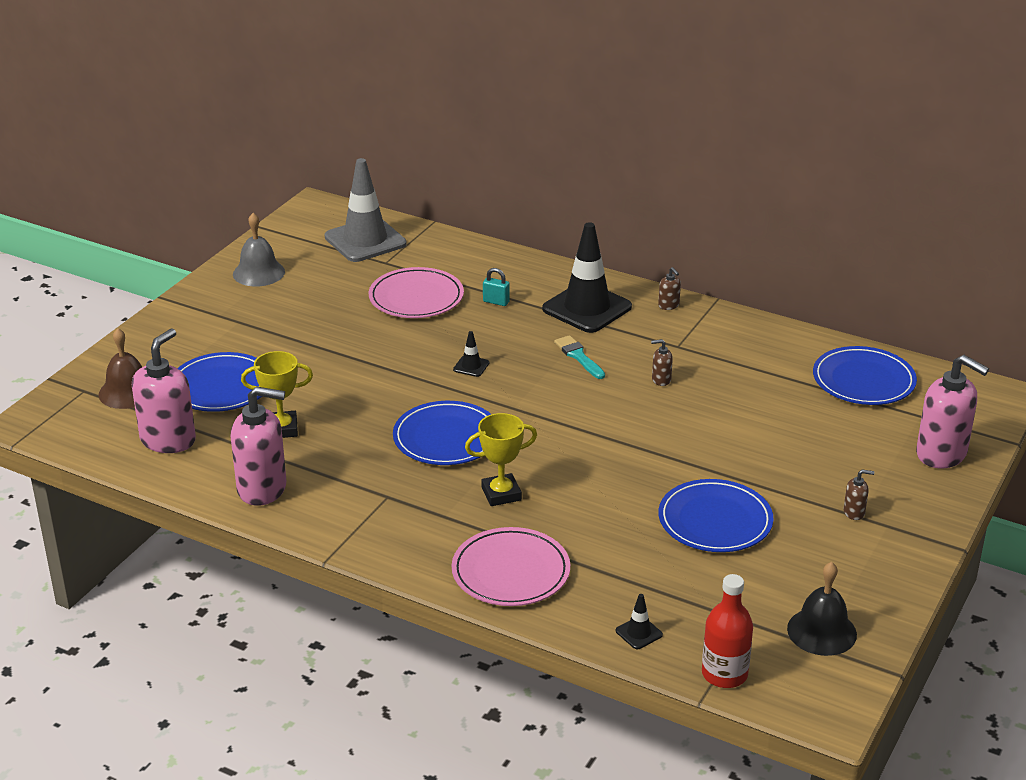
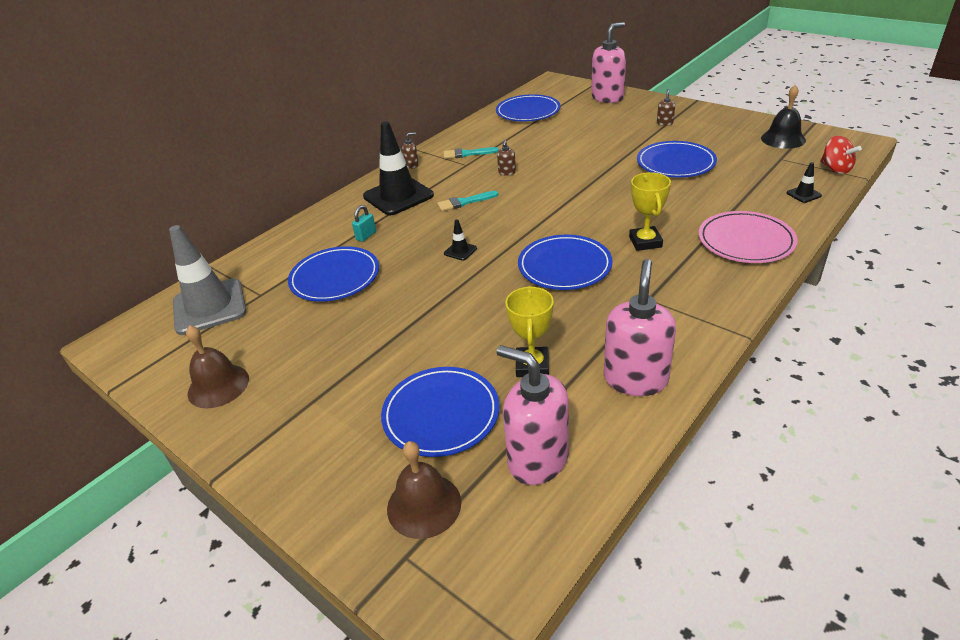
camera: 75 degrees left, 5 degrees up
grey bell [233,213,285,287] -> brown bell [186,325,249,408]
pink plate [369,267,464,318] -> blue plate [288,246,379,301]
red bottle [702,574,753,688] -> red spinning top [820,136,862,174]
none -> turquoise brush [444,147,499,159]

